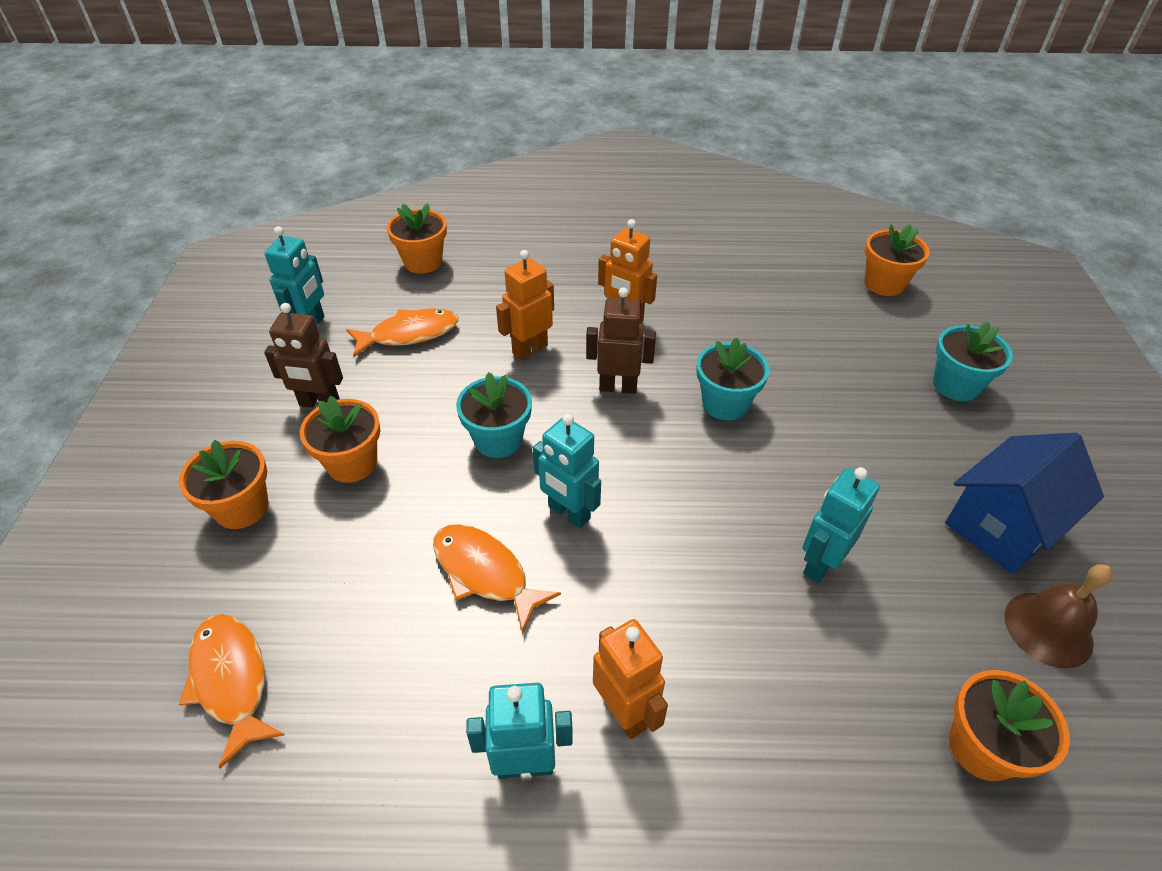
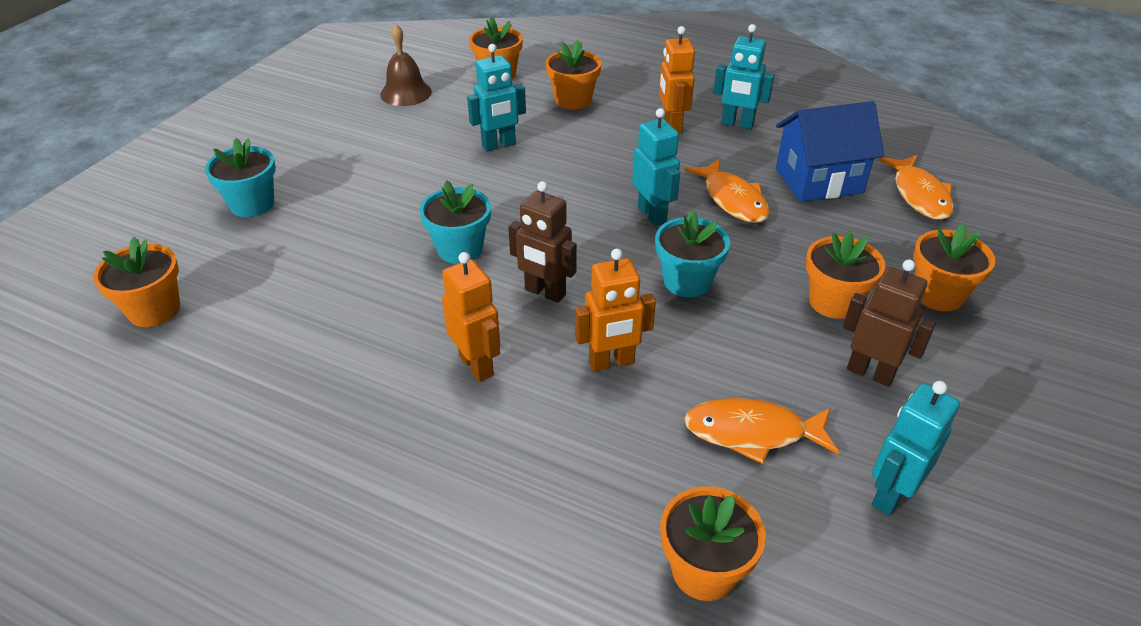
camera: 155 degrees left, 5 degrees down
blue house [945,433,1104,574] -> blue house moved to [776,101,884,202]
none -> orange flower pot [545,40,602,110]

